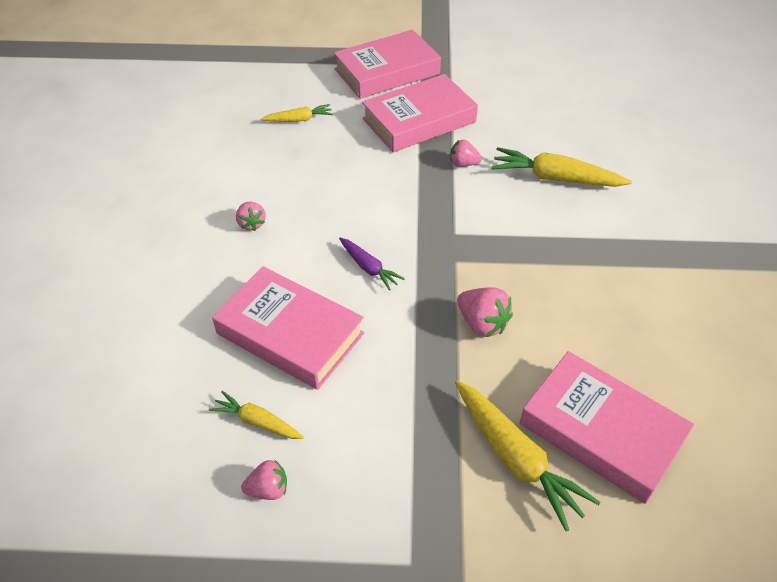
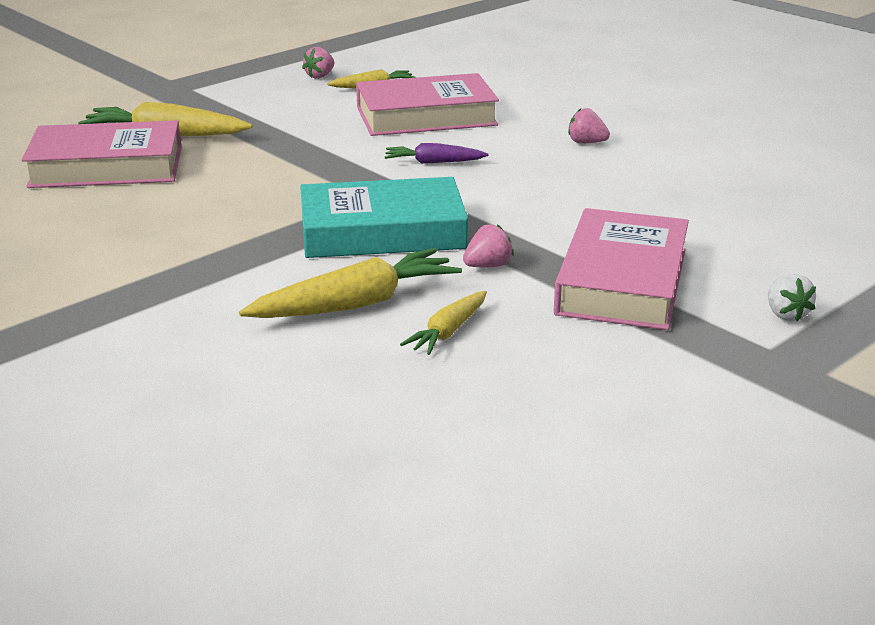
camera: 135 degrees right, 20 degrees down
yellow carrot [261,104,333,122] -> yellow carrot moved to [400,291,487,355]
pink book [334,30,441,99] -> white strawberry [768,274,816,322]
pink strawberry [457,287,513,337] -> none
none -> turquoise book [300,177,468,258]

